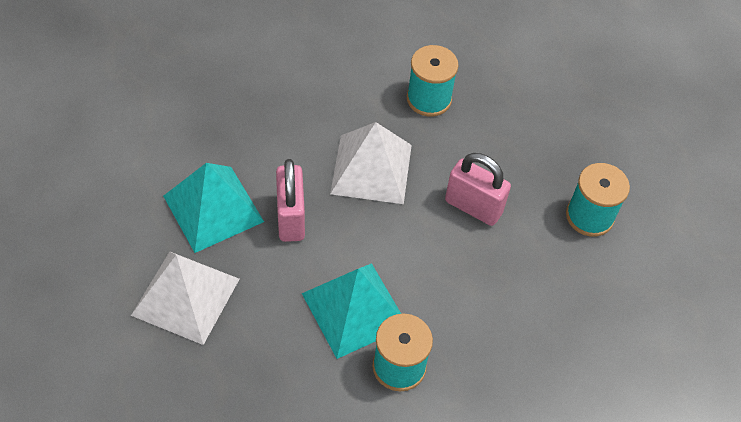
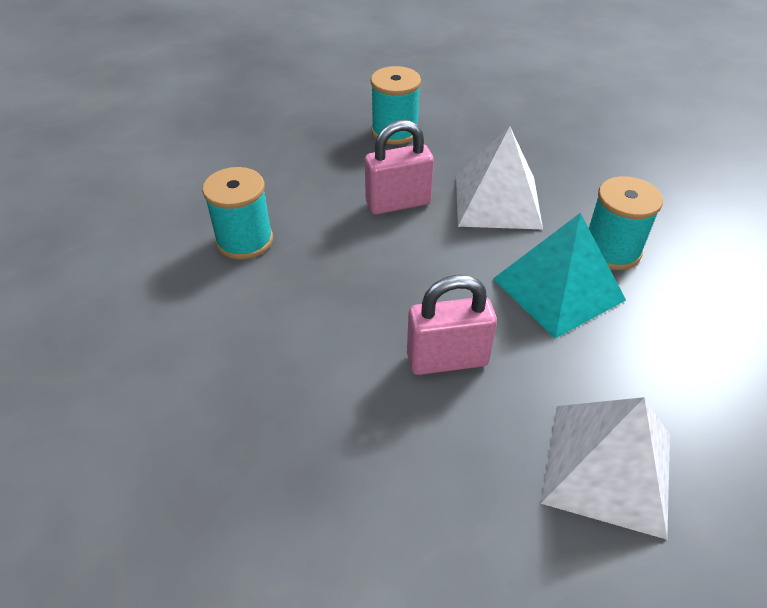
camera: 90 degrees left, 10 degrees down
turquoise pyramid [163,163,264,253] -> none
white pyramid [330,122,412,204] -> white pyramid moved to [456,126,543,229]
pink padlock [445,153,511,226] -> pink padlock turned 45 degrees clockwise [365,120,434,215]

